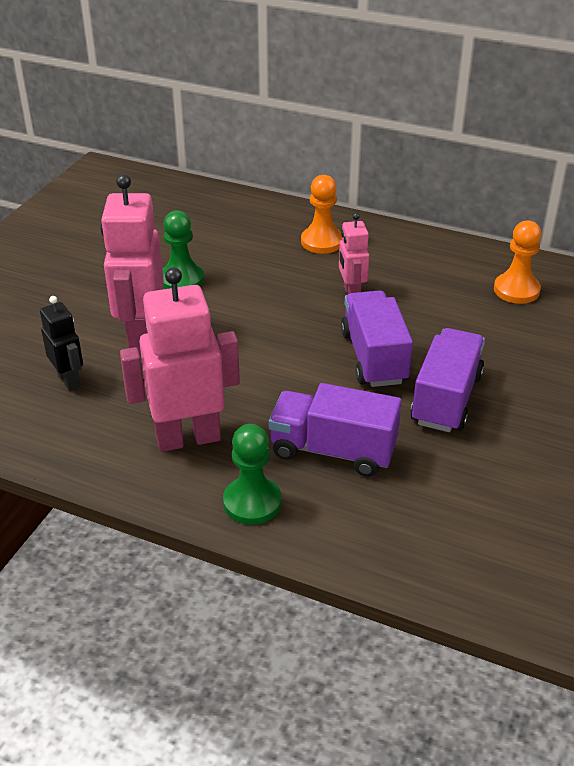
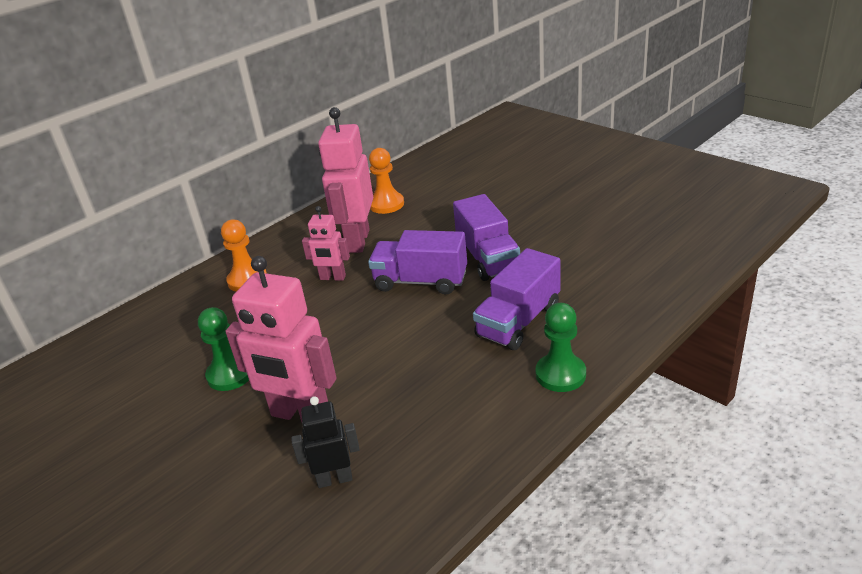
camera: 65 degrees left, 5 degrees down
pink robot [120,267,240,452] -> pink robot moved to [318,107,373,253]
purple truck [410,328,485,432] -> purple truck turned 150 degrees counterclockwise [453,194,520,281]

